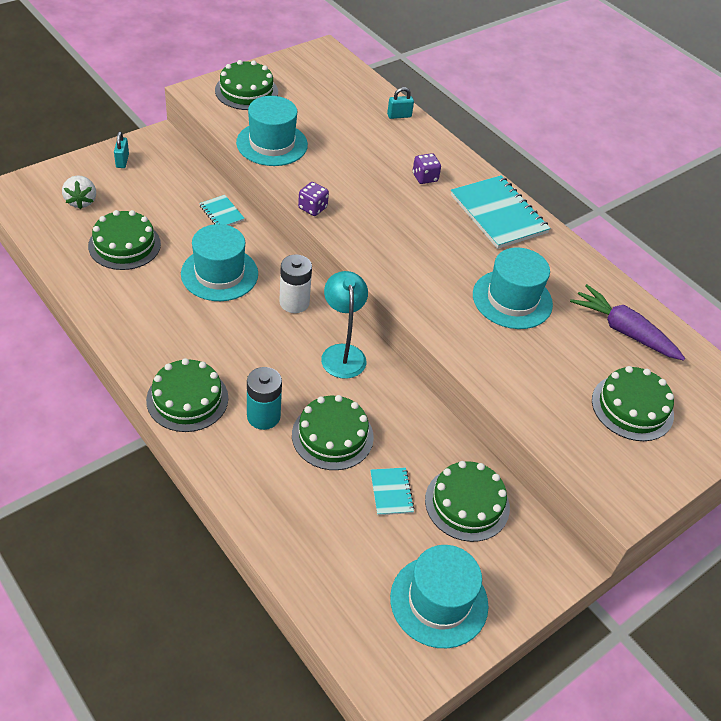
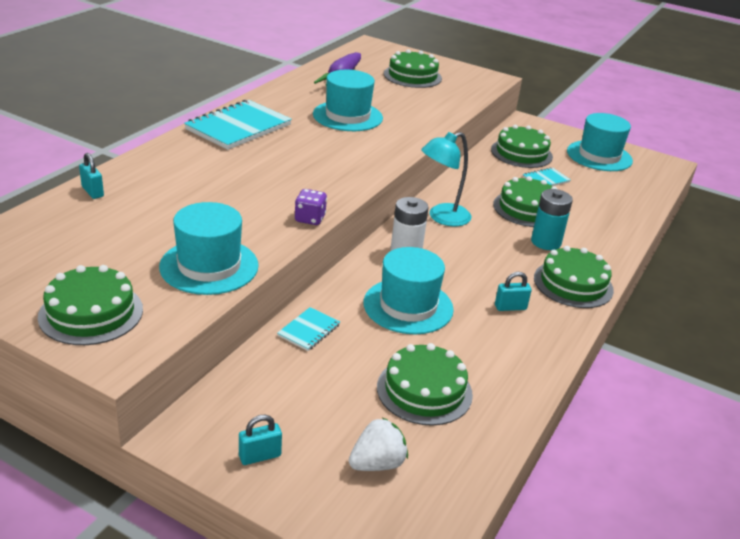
camera: 110 degrees left, 15 degrees down
purple dice [413,153,441,184] -> none
none -> turquoise padlock [495,272,532,311]

